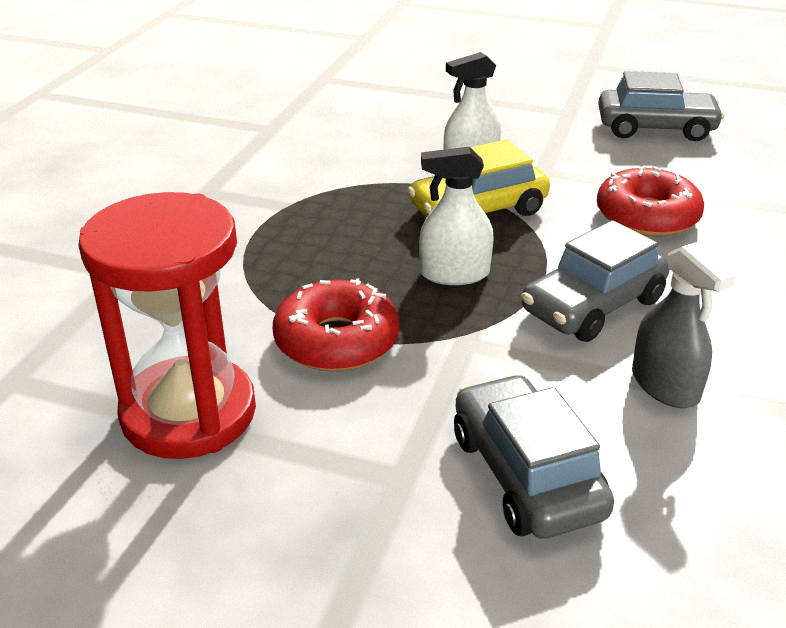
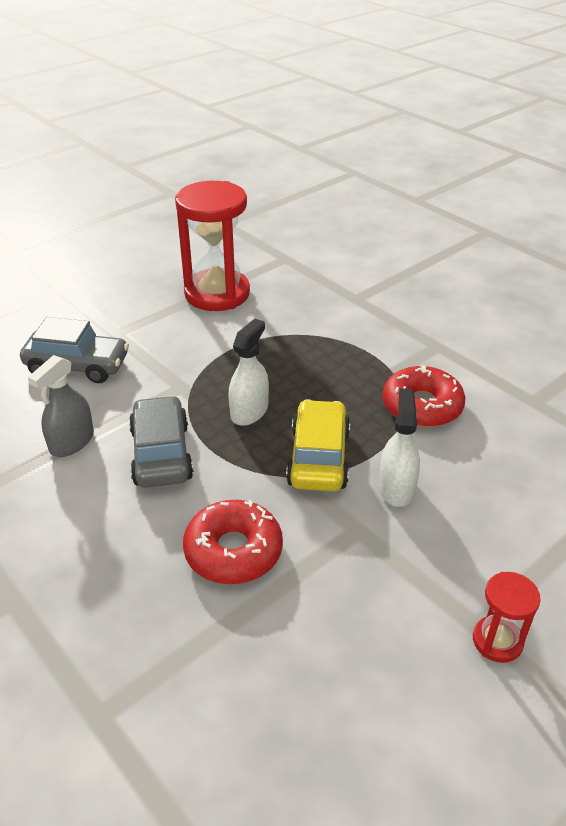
camera: 120 degrees right, 5 degrees up
red donut [273,279,399,372] -> red donut moved to [383,365,465,427]
grey car [598,71,724,141] -> none
grey spray bottle [632,242,736,408] -> grey spray bottle turned 60 degrees counterclockwise [28,355,94,457]
none -> red hourglass [473,572,541,663]

